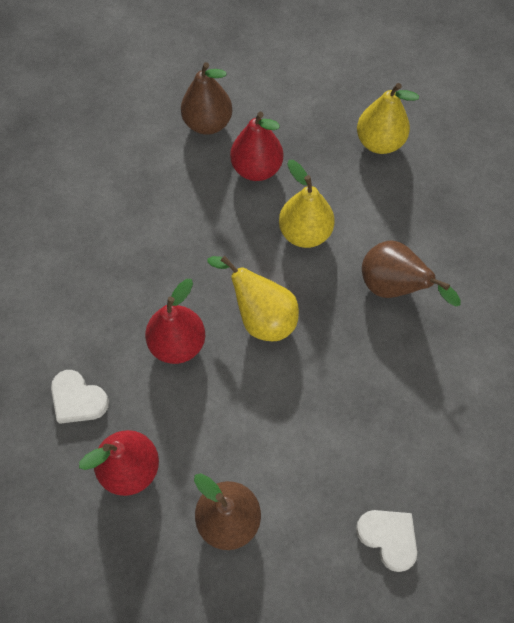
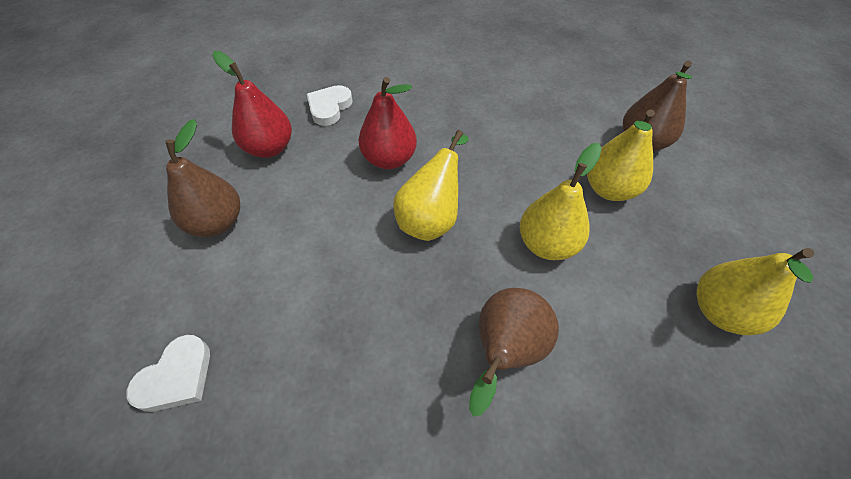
camera: 80 degrees right, 10 degrees down
red pear [230,111,283,181] -> yellow pear [587,110,655,201]

